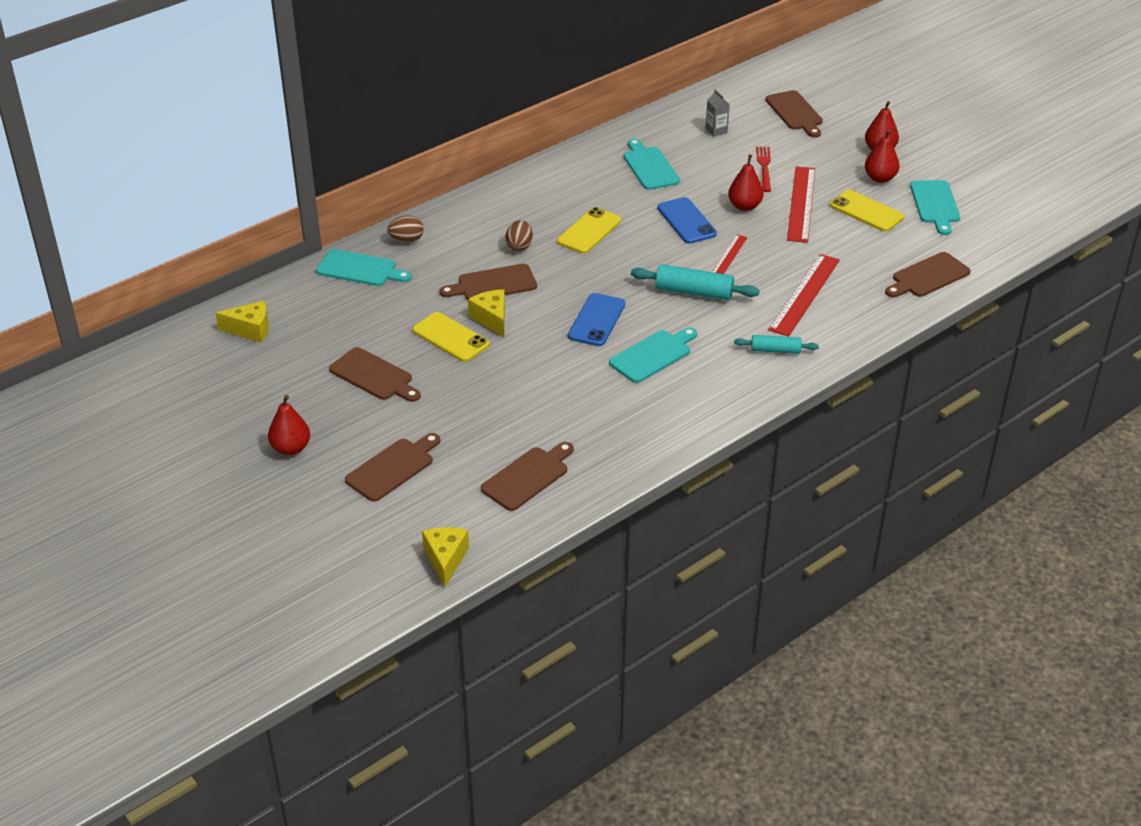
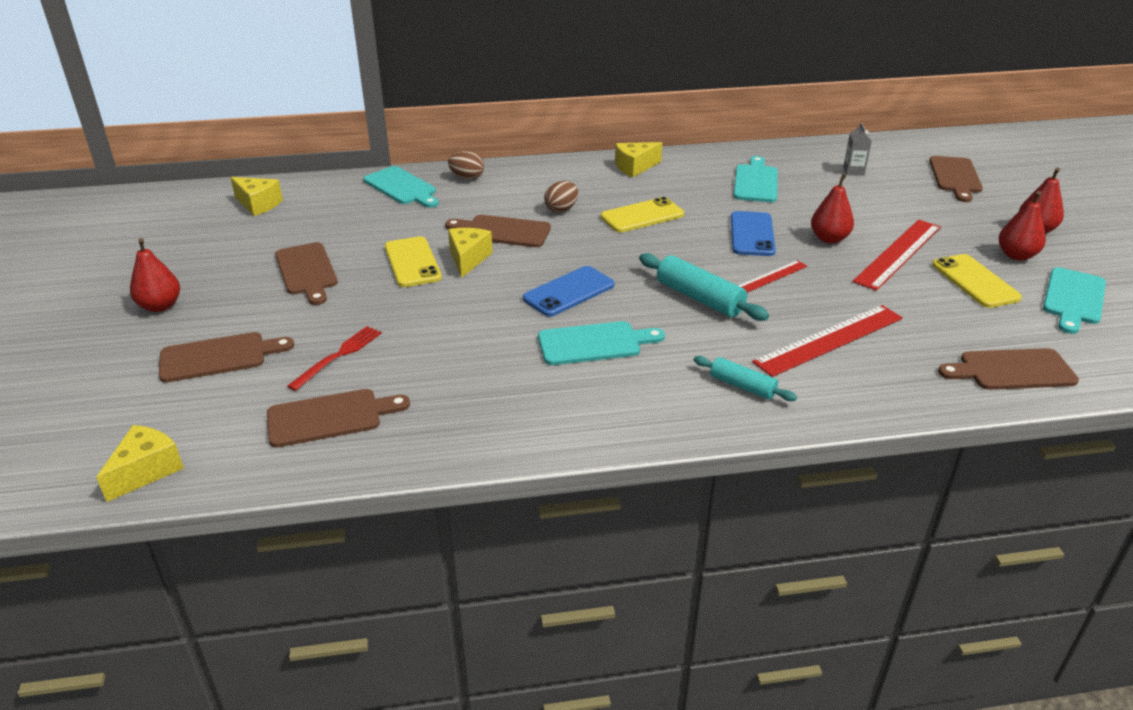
camera: 30 degrees right, 5 degrees down
red fork [756,147,771,192] -> red fork moved to [287,326,382,391]
none -> yellow cheese [615,142,662,177]

